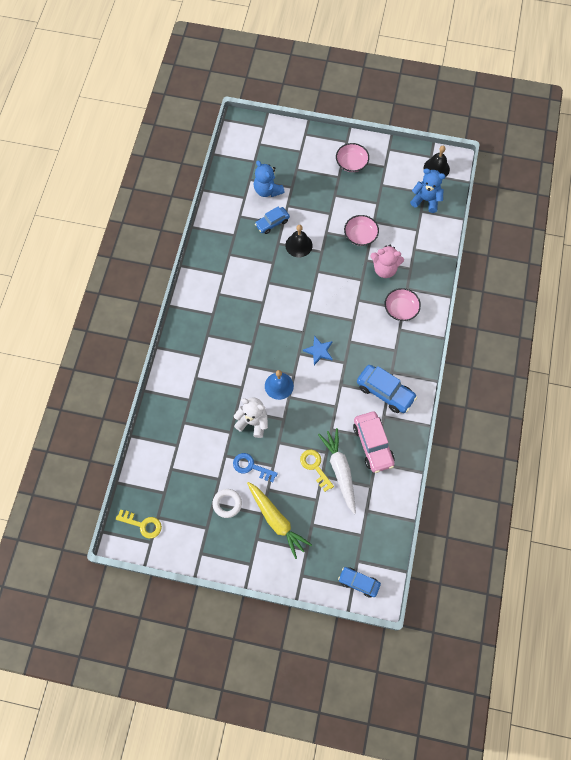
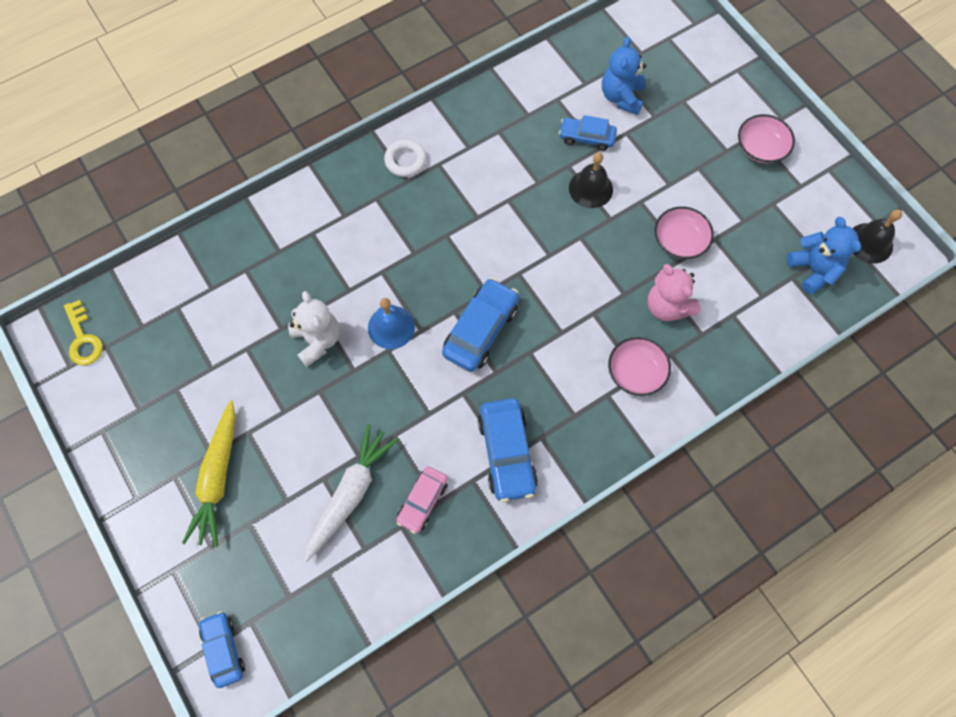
camera: 45 degrees right, 0 degrees up
white ring [212,489,242,518] -> white ring moved to [384,139,427,177]
blue key [233,453,278,482] -> none
yellow key [300,450,334,492] -> none
blue star [303,336,333,365] -> blue car [442,278,519,372]
pink car [353,412,395,473] -> pink car [396,466,448,534], size x0.63

